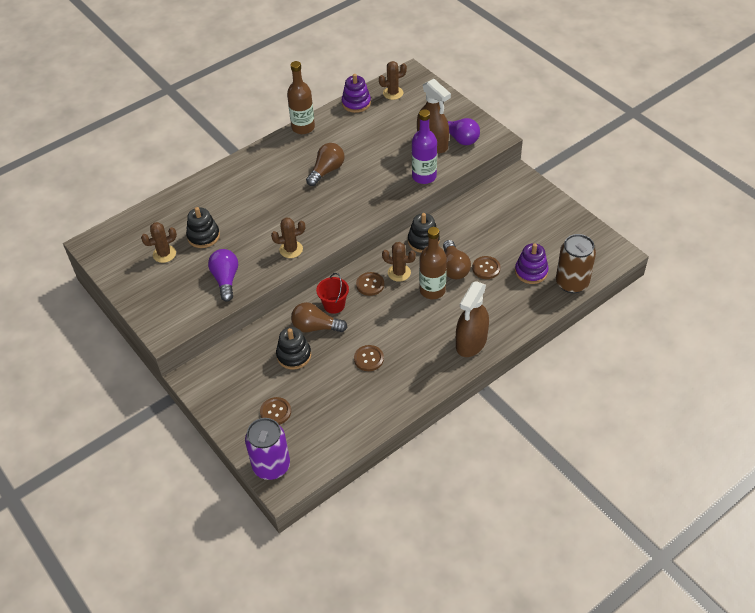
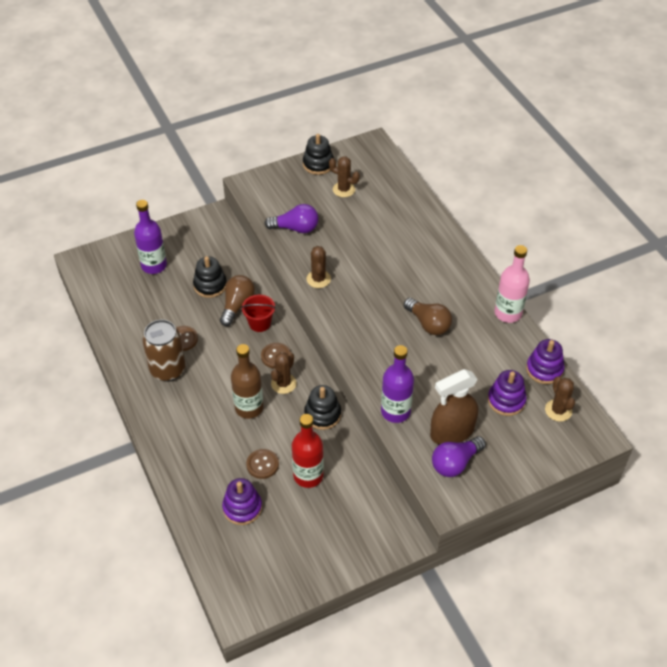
camera: 100 degrees right, 0 degrees up
brown cactus [141,222,177,263] -> brown cactus turned 45 degrees counterclockwise [329,156,360,197]
black stacking toy [186,207,220,248] -> black stacking toy moved to [303,134,334,175]
purple can [245,418,290,480] -> none
brown button [260,397,291,425] -> purple bottle [134,200,167,274]
brown bottle [287,61,315,134] -> pink bottle [494,245,530,323]
brown light bulb [443,240,471,279] -> none
brown spray bottle [456,281,489,357] -> none
brown can [556,234,596,294] -> brown can moved to [142,320,185,382]
none -> red bottle [292,414,324,488]
none -> purple stacking toy [488,370,527,416]

